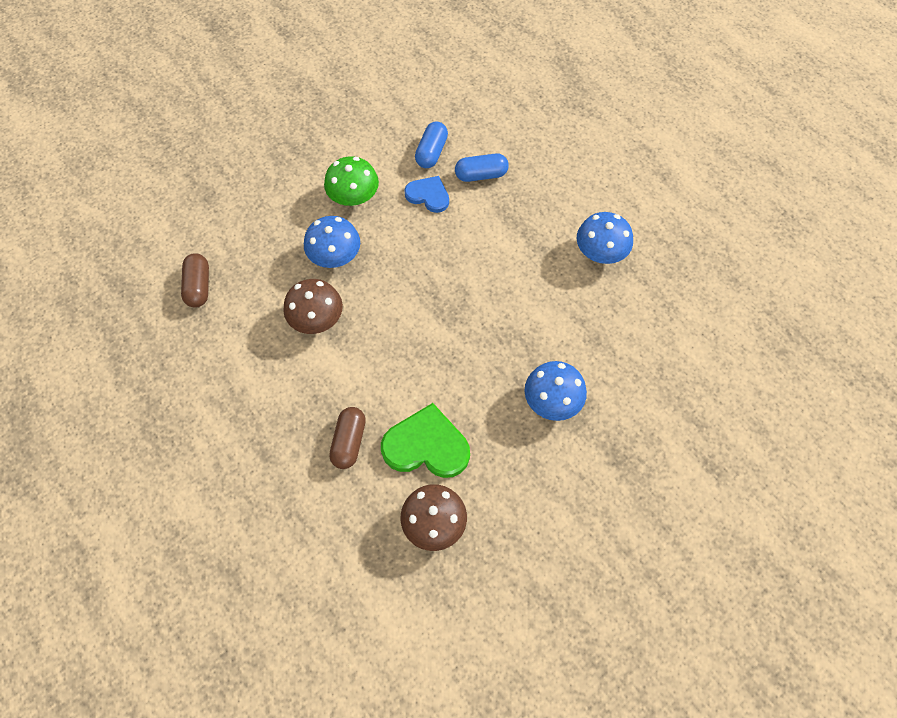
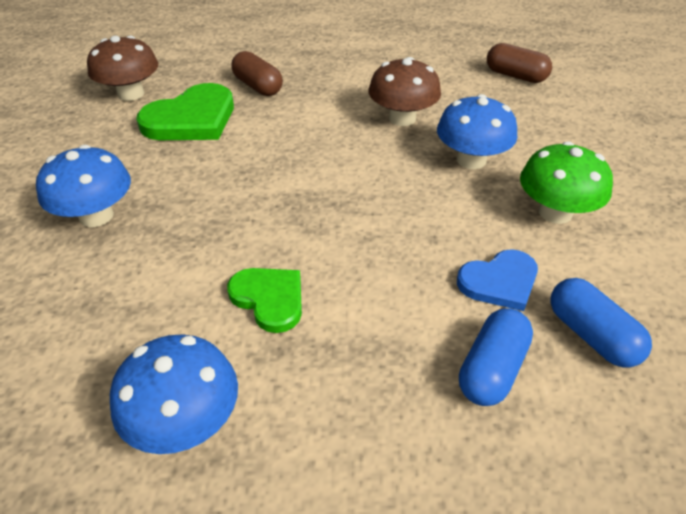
camera: 130 degrees right, 20 degrees down
none -> green heart [227,268,302,333]

